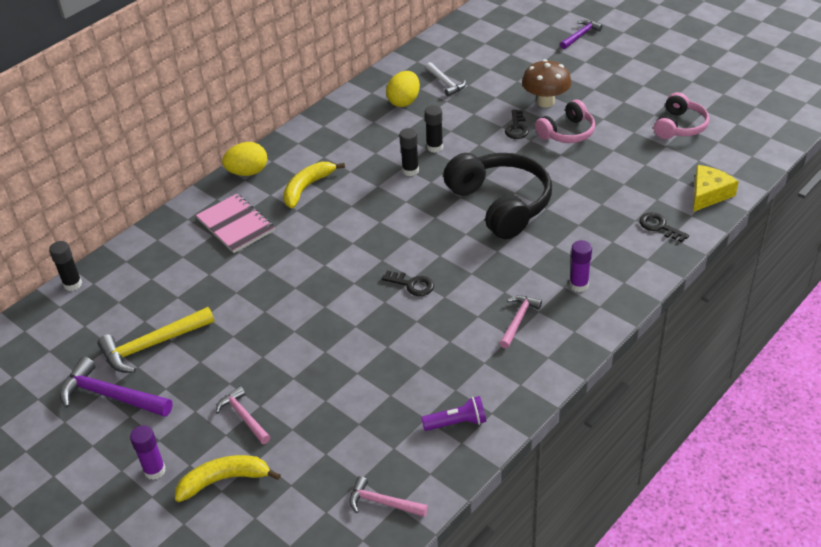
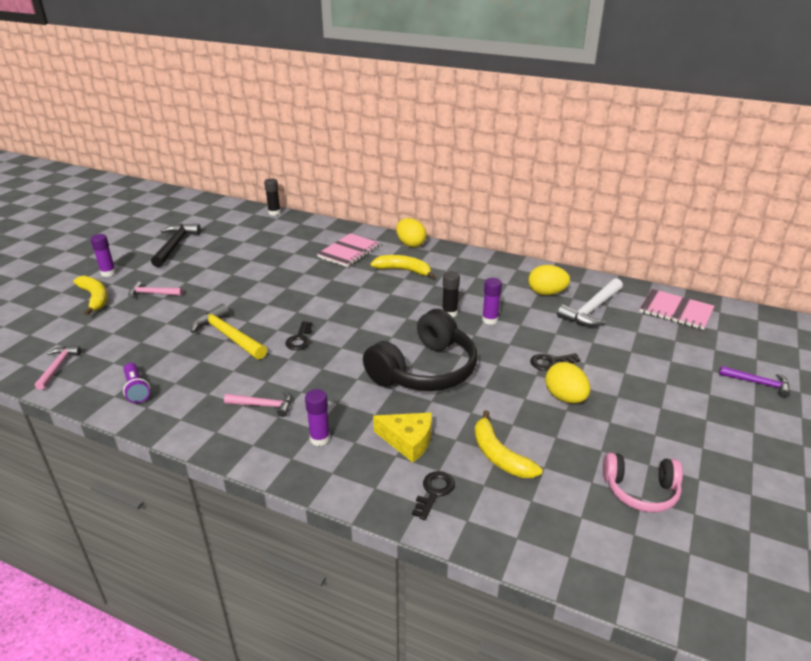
camera: 70 degrees right, 10 degrees down
purple hammer [60,357,173,417] -> black hammer [151,223,201,267]
yellow hammer [97,307,215,373] -> yellow hammer moved to [190,304,267,360]
pink hammer [216,386,270,444] -> pink hammer turned 120 degrees counterclockwise [128,281,183,298]
black glue stick [425,105,443,153] -> purple glue stick [482,278,502,325]
white hammer [426,62,466,96] -> white hammer [557,278,623,327], size x1.64
brown mushroom [522,59,572,108] -> none
pink headphones [535,100,595,143] -> yellow egg [545,362,590,403]
yellow cheese [693,165,739,212] -> yellow cheese moved to [373,413,432,462]
none -> yellow banana [475,410,543,478]
none -> pink notebook [640,289,715,330]

